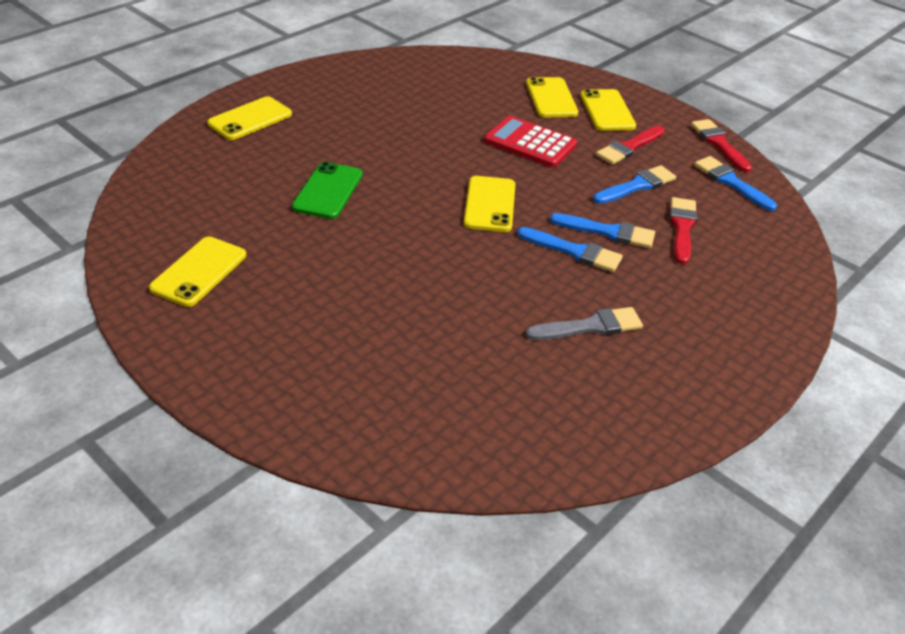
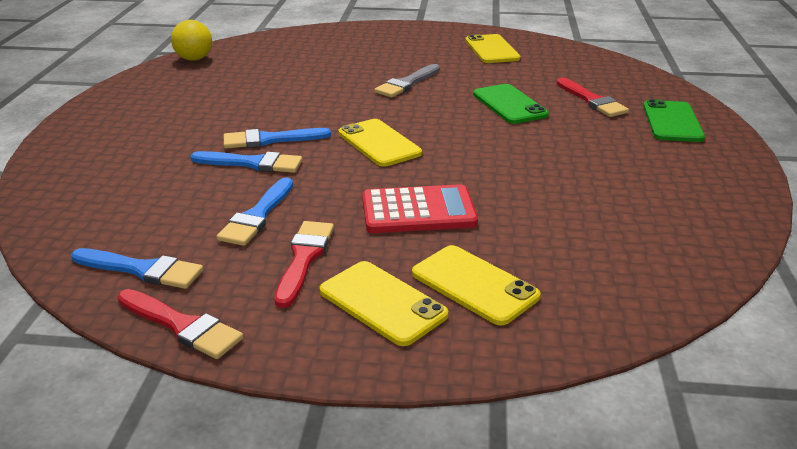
camera: 145 degrees right, 10 degrees down
yellow phone [207,96,292,140] -> green phone [643,99,705,142]
grey brush [526,307,643,340] -> grey brush moved to [374,64,440,97]
blue brush [550,213,655,248] -> blue brush turned 150 degrees counterclockwise [191,151,302,173]
red brush [670,197,697,264] -> red brush moved to [557,77,629,117]
none -> yellow ball [171,20,212,61]

